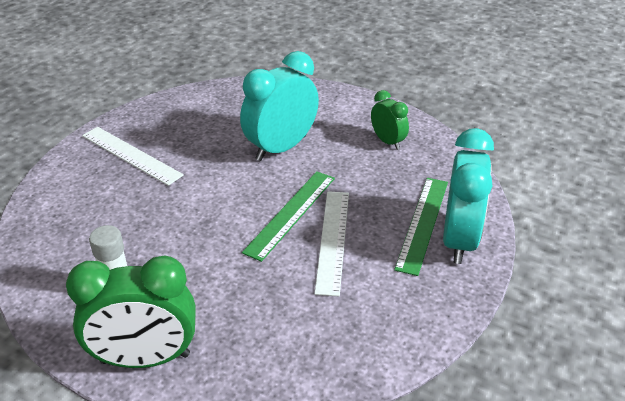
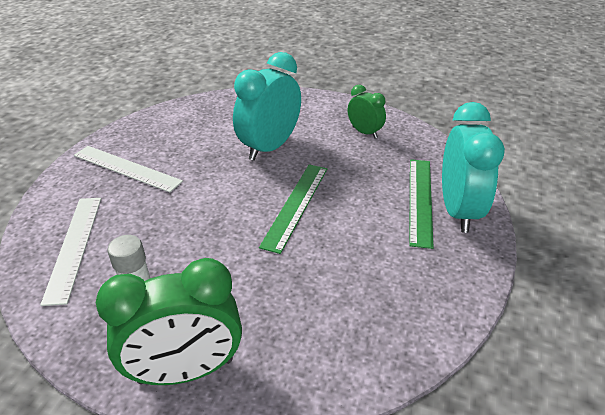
camera: 10 degrees left, 0 degrees up
white ruler [314,191,349,296] -> white ruler moved to [40,198,101,306]

